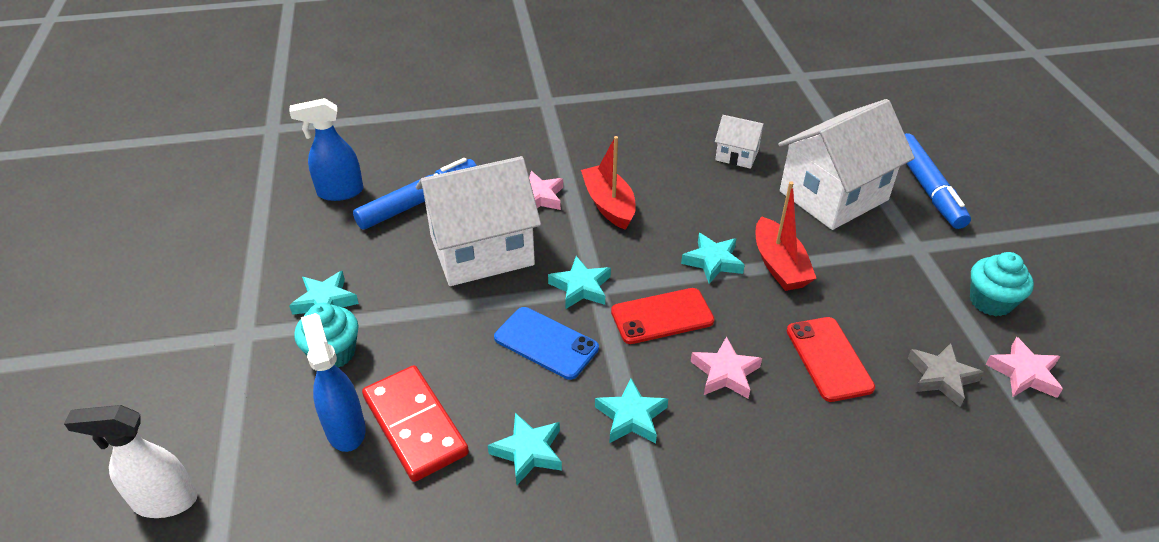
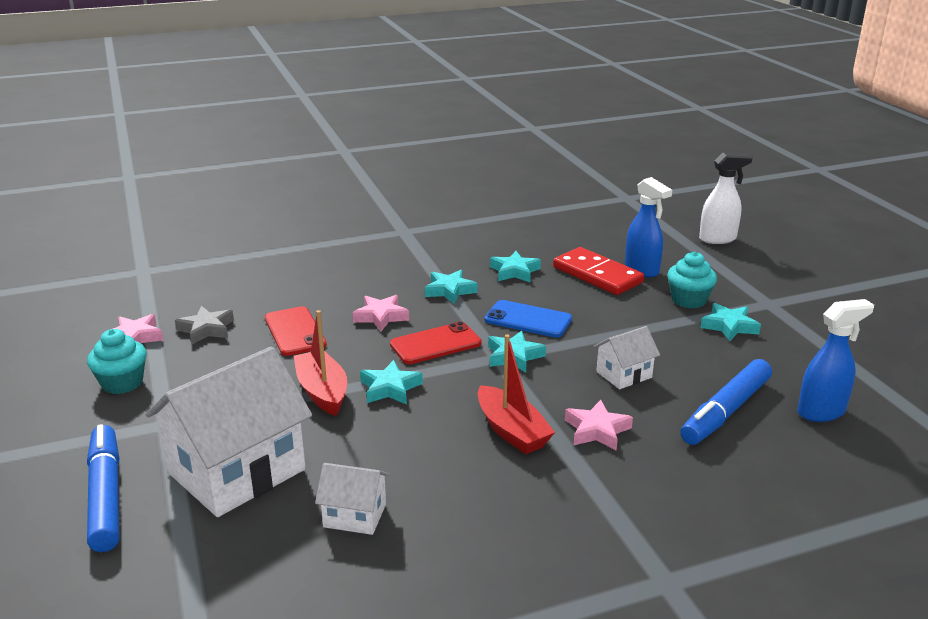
camera: 170 degrees right, 15 degrees down
white house [416,156,541,286] -> white house [593,326,660,389], size x0.47

